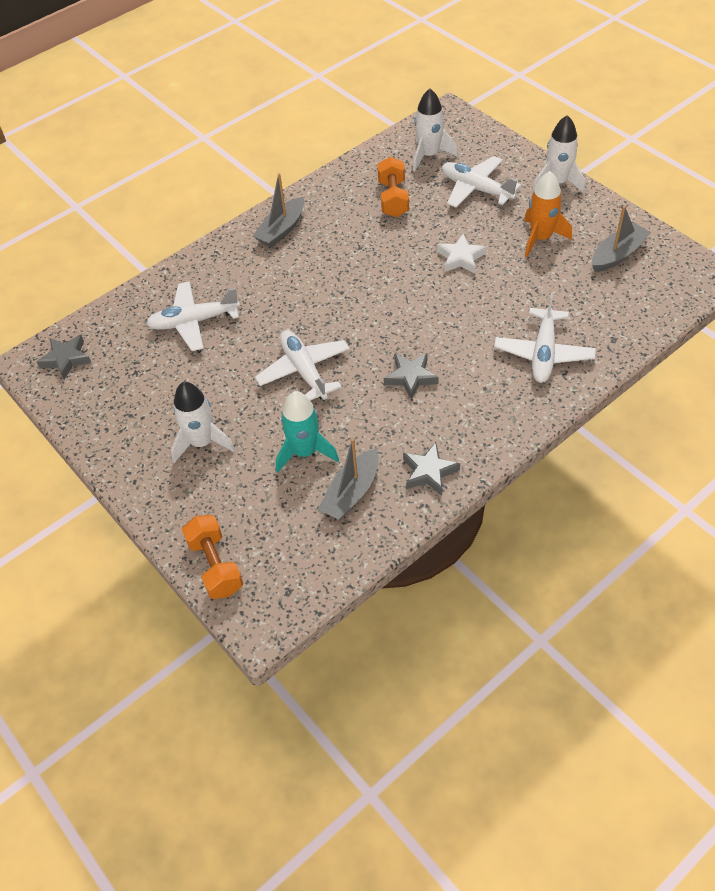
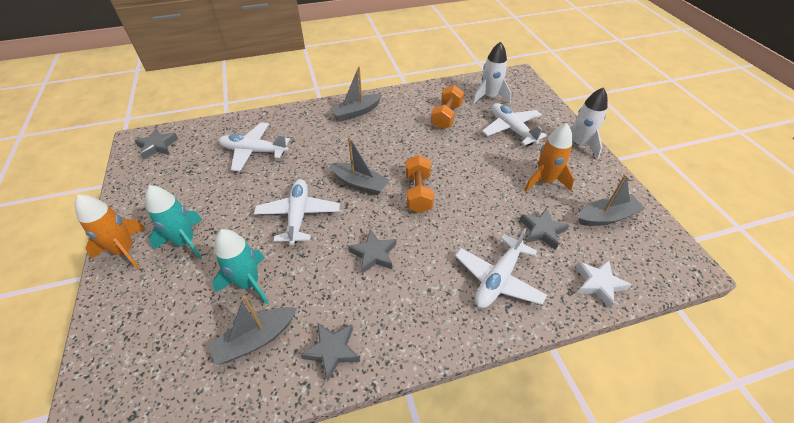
camera: 20 degrees right, 5 degrees down
white rocket [171,382,235,463] -> turquoise rocket [145,185,202,259]
orange dumbbell [182,515,243,599] -> orange dumbbell moved to [406,155,434,213]
white star [437,234,487,274] -> white star moved to [576,260,632,309]
none -> orange rocket [75,195,145,269]
none -> grey boat [329,136,389,195]
none -> grey star [520,208,569,250]

